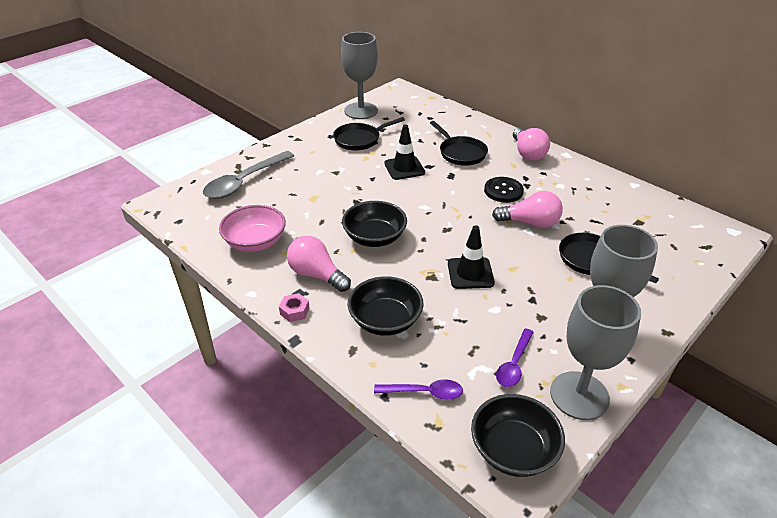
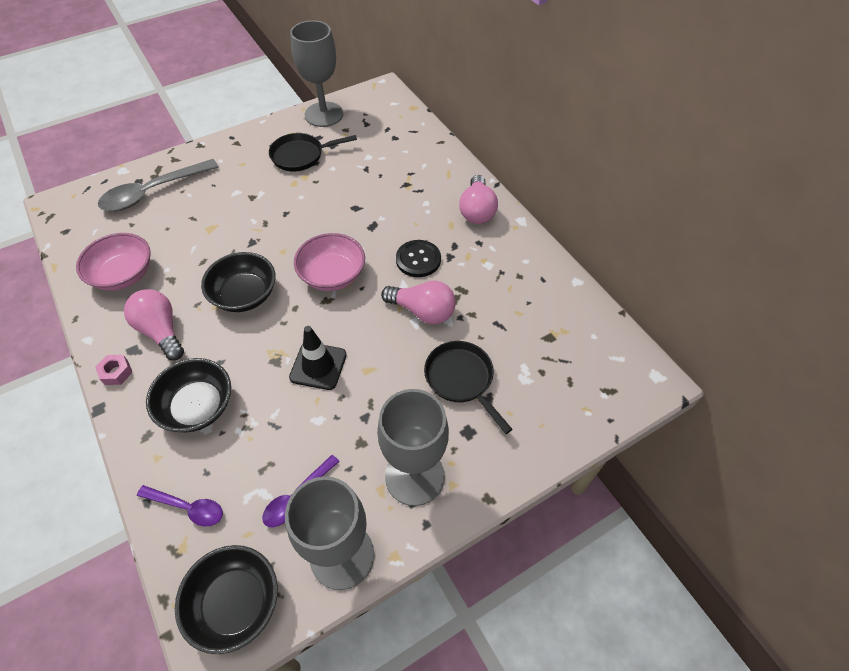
camera: 15 degrees right, 15 degrees up
black traffic cone [384,124,425,180] -> none
black pan [430,121,488,166] -> none
none -> pink bowl [294,233,365,291]

